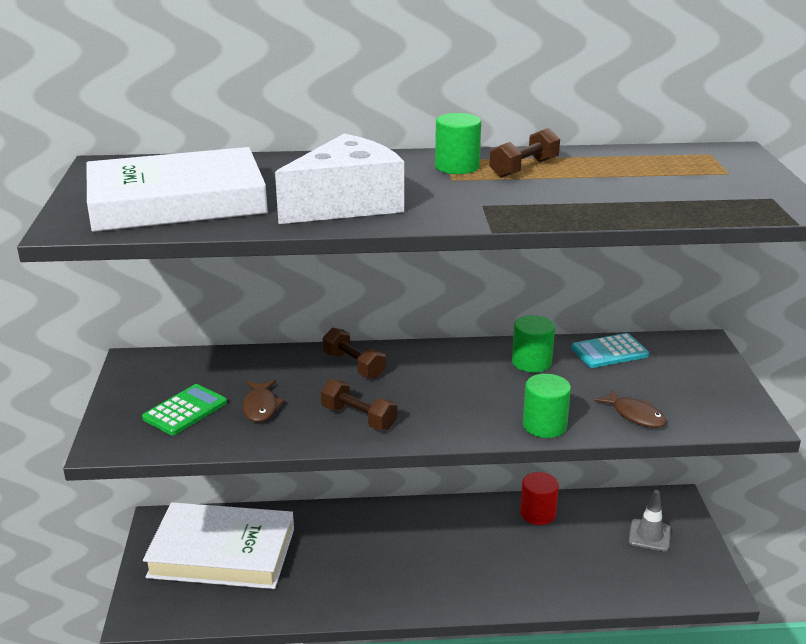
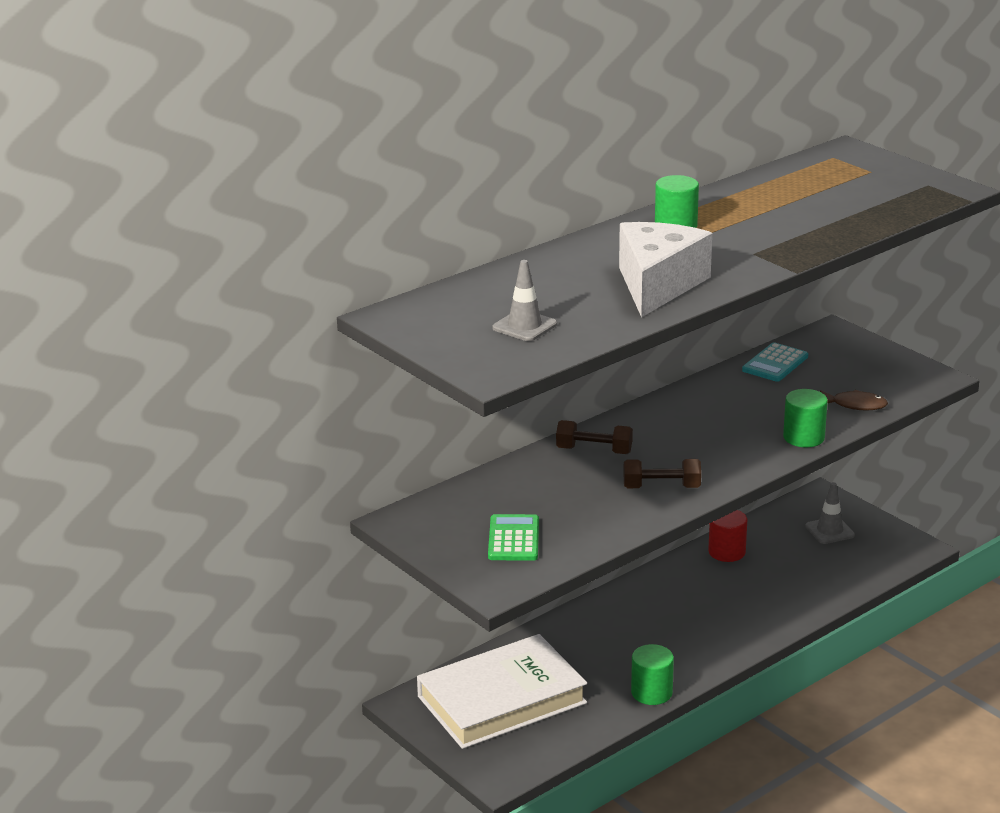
camera: 35 degrees left, 0 degrees up
white book [87,147,268,232] -> grey traffic cone [492,260,557,341]
brown fish [242,380,285,422] -> none
brown dumbbell [490,128,560,178] -> none
green cylinder [512,315,555,373] -> green cylinder moved to [631,644,674,705]

